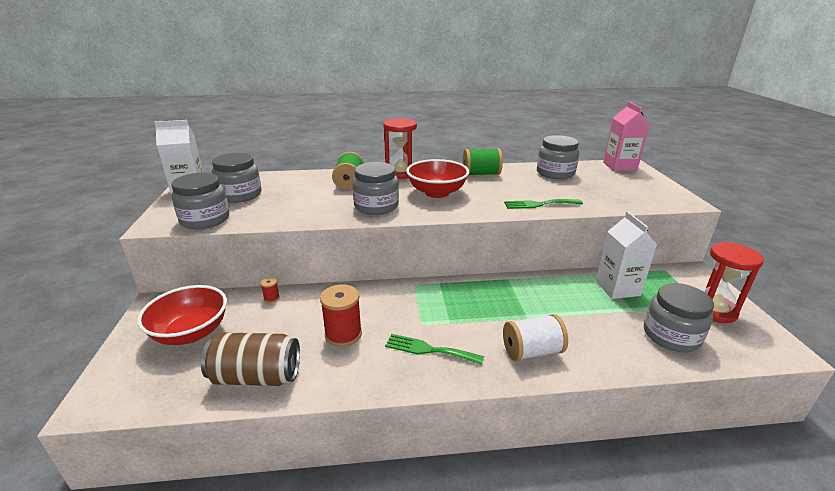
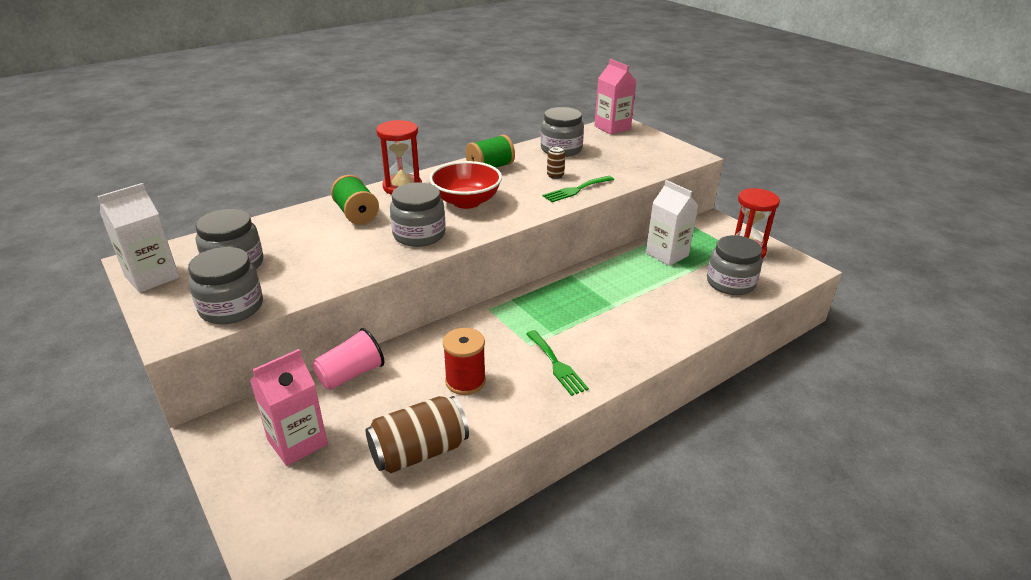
camera: 30 degrees left, 5 degrees up
red bowl [137,285,227,345] -> pink carton [250,349,328,466]
red spool [260,277,280,303] -> pink cup [312,328,384,390]
green fork [385,334,484,365] -> green fork turned 105 degrees counterclockwise [526,330,589,396]
white spool [503,314,568,361] -> none
none -> brown can [547,146,565,179]

